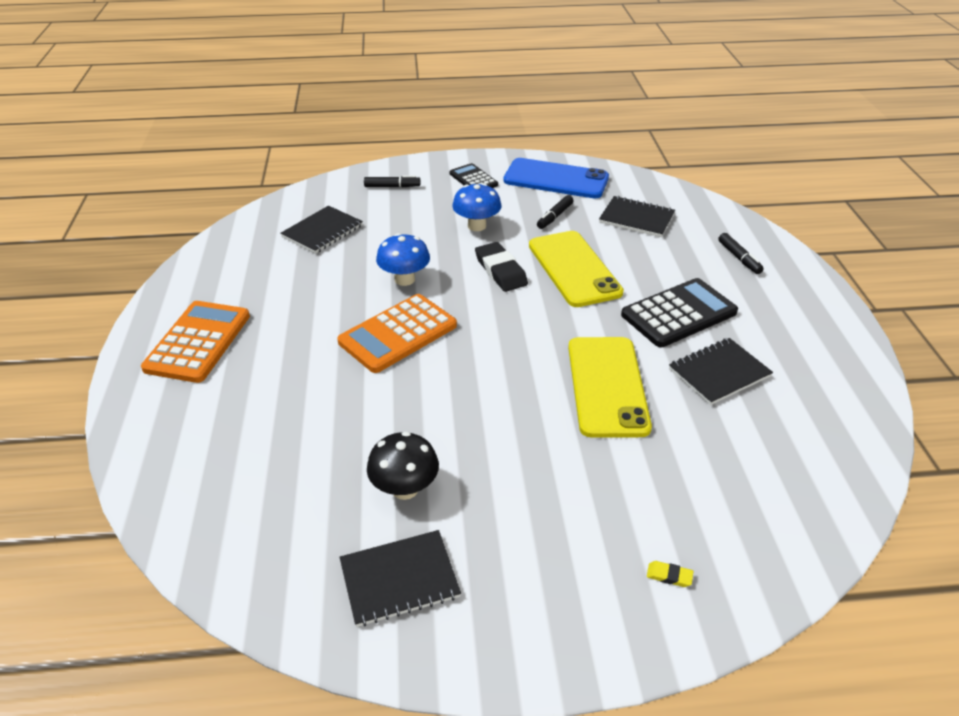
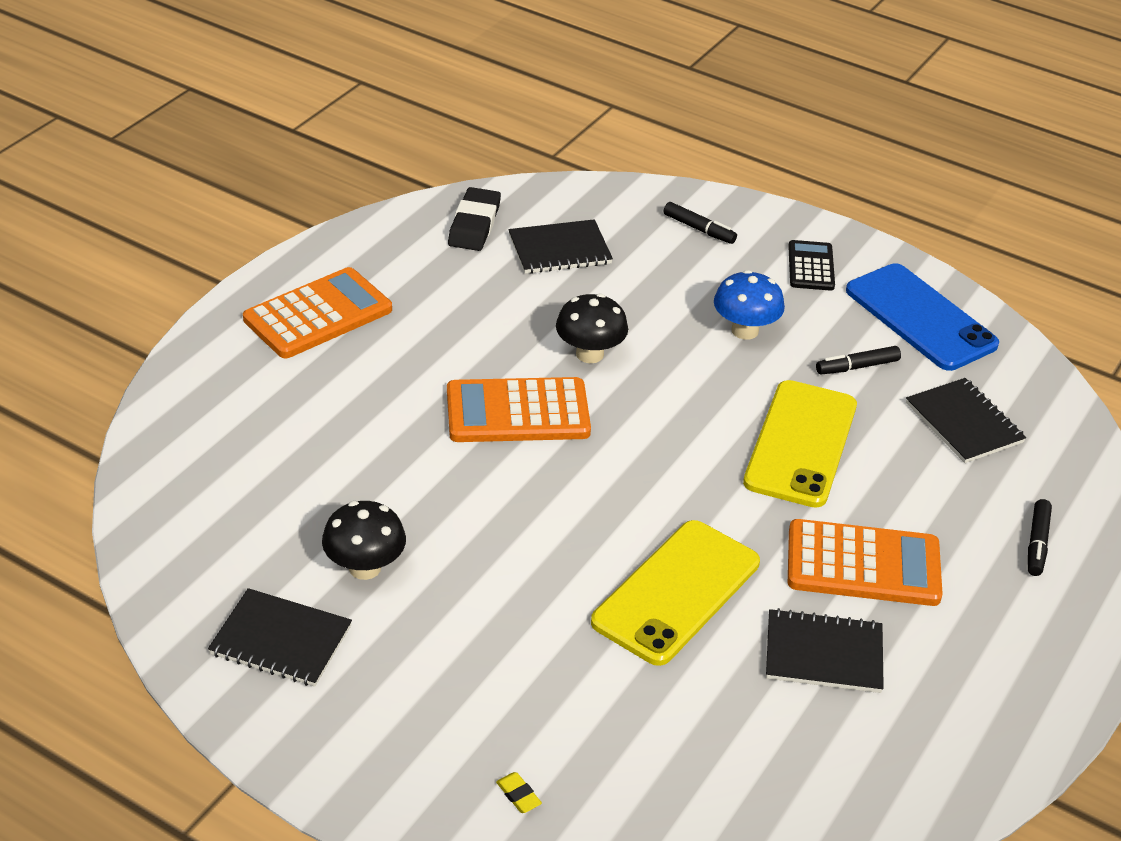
camera: 35 degrees right, 0 degrees up
blue mushroom [376,233,430,286] -> black mushroom [556,293,628,363]
black eraser [475,242,528,292] -> black eraser moved to [448,187,501,251]
black calculator [621,278,738,347] -> orange calculator [788,519,943,606]

